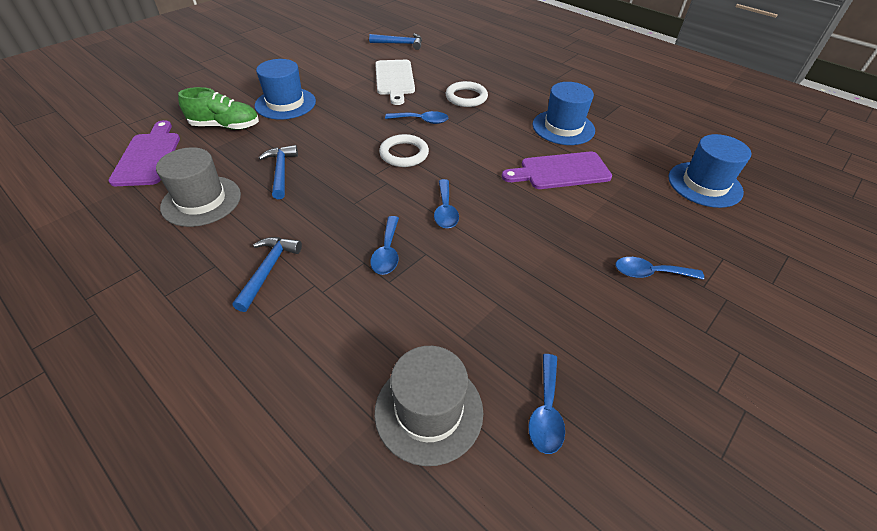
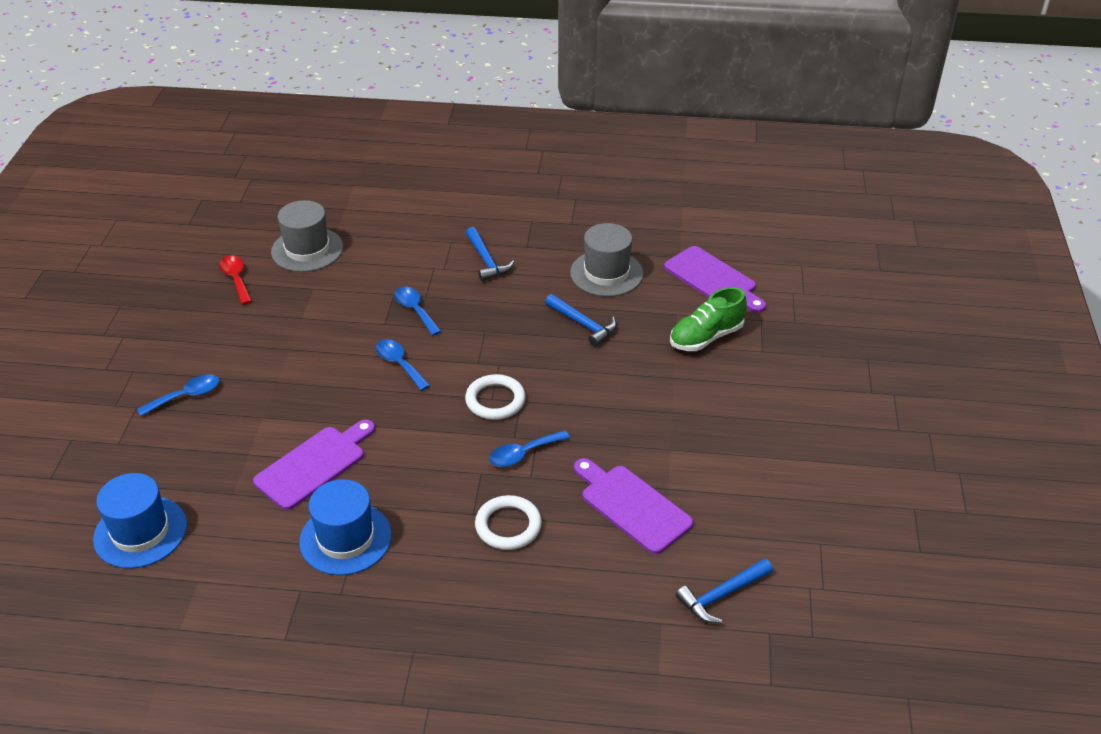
camera: 145 degrees right, 5 degrees down
blue hat [255,59,316,120] -> none
white cutting board [375,60,415,105] -> purple cutting board [574,458,693,554]
blue spoon [529,354,565,454] -> red spoon [219,255,252,305]

